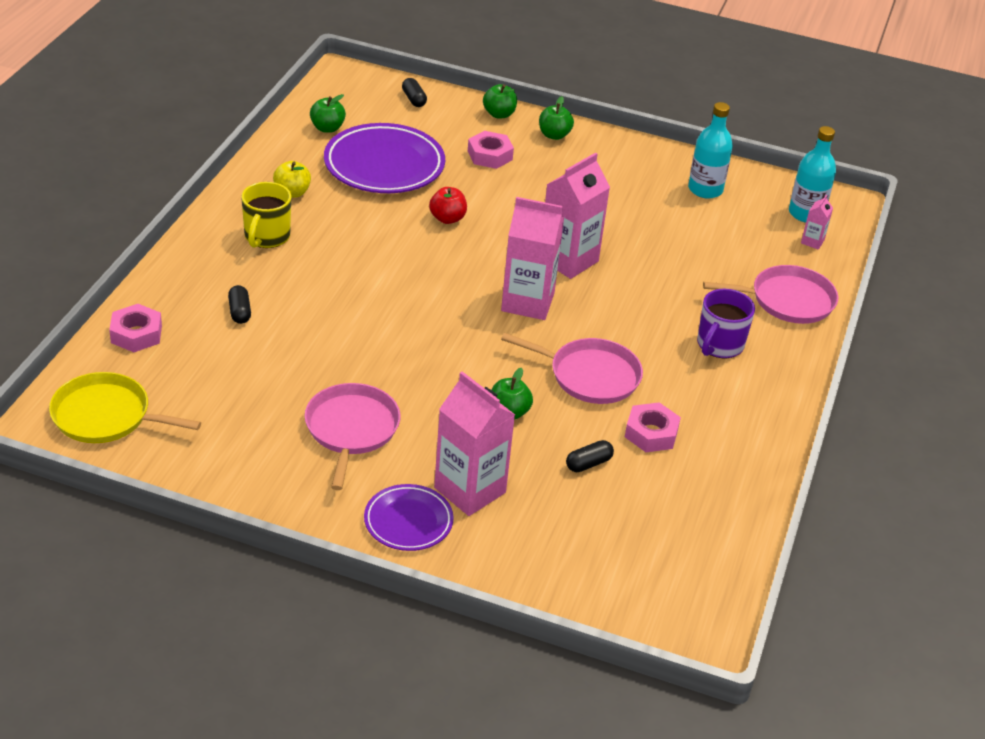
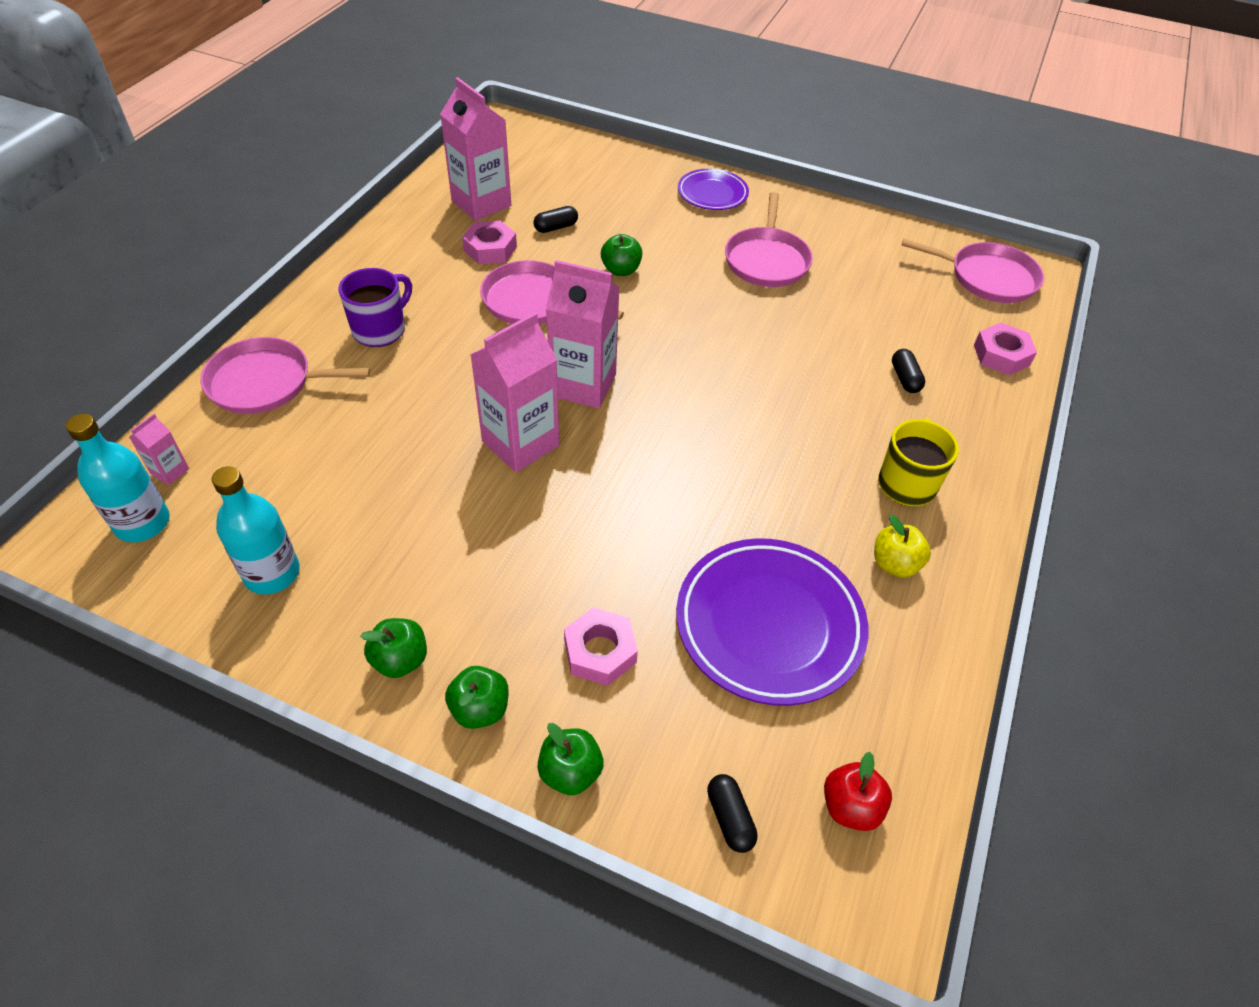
camera: 175 degrees left, 10 degrees up
yellow pan [49,372,201,443] -> pink pan [902,239,1044,303]
green apple [310,94,346,133] -> green apple moved to [360,618,427,678]
red apple [429,187,467,224] -> red apple moved to [824,752,892,831]
pink carton [434,372,515,516] -> pink carton moved to [440,77,511,221]

